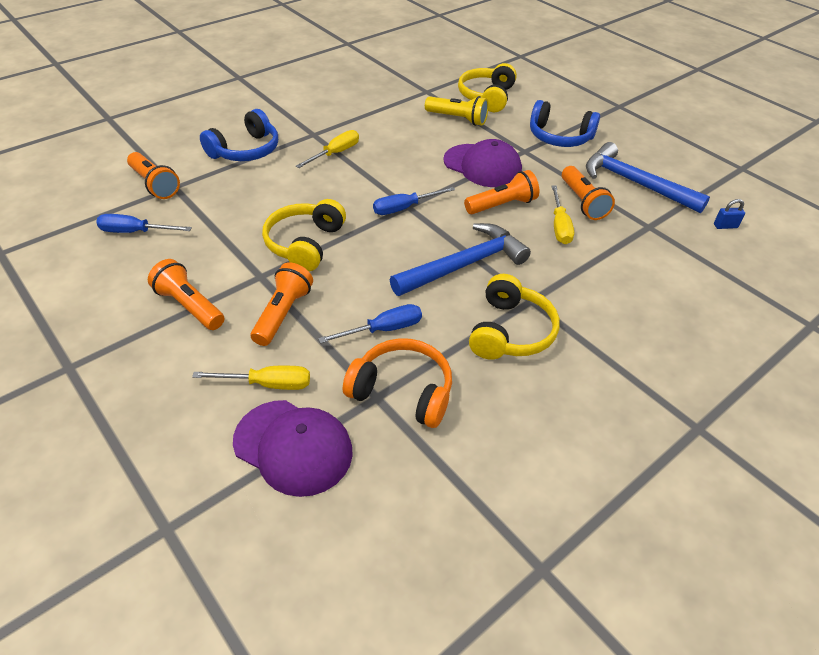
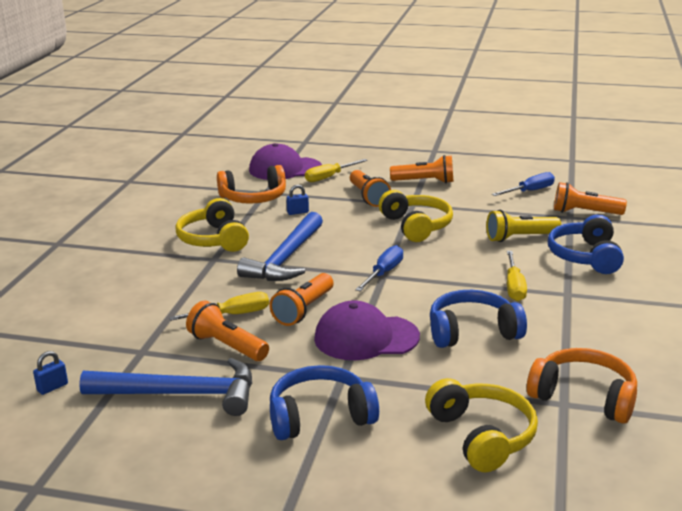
camera: 145 degrees right, 20 degrees down
blue screwdriver [318,304,422,344] -> blue padlock [286,185,309,215]
yellow flashlight [425,96,489,126] -> yellow flashlight moved to [486,210,561,242]
yellow screwdriver [551,185,574,244] -> yellow screwdriver turned 105 degrees clockwise [169,292,269,321]
none -> blue headphones [430,290,527,348]
none -> orange headphones [527,348,637,424]

